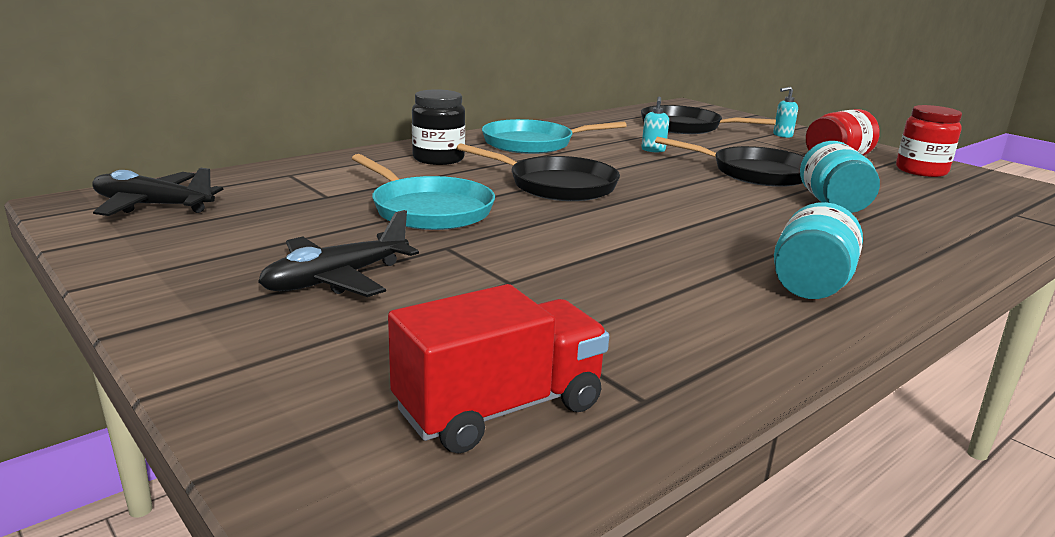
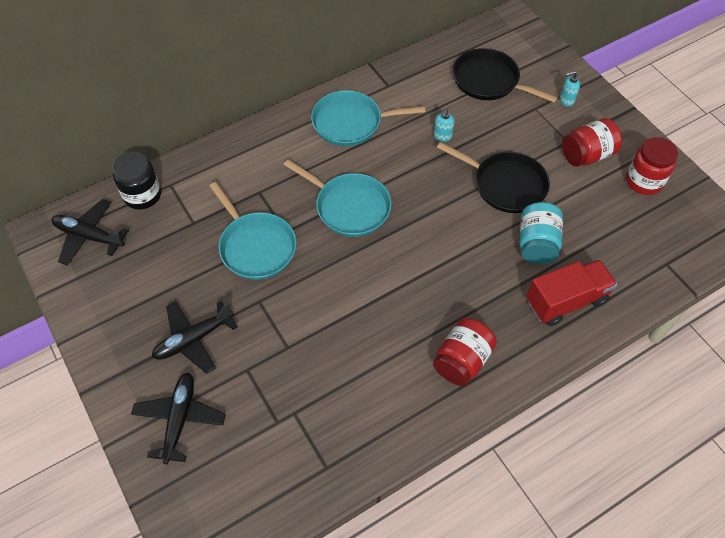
camera: 10 degrees right, 35 degrees up
red truck [388,284,609,454] -> red truck moved to [526,259,617,326]
black jar [412,89,465,165] -> black jar moved to [112,151,161,210]
black pan [457,143,620,201] -> turquoise pan [284,159,392,237]
turquoise jar [774,202,863,299] -> red jar [433,318,497,386]
none -> black plane [131,372,226,464]

